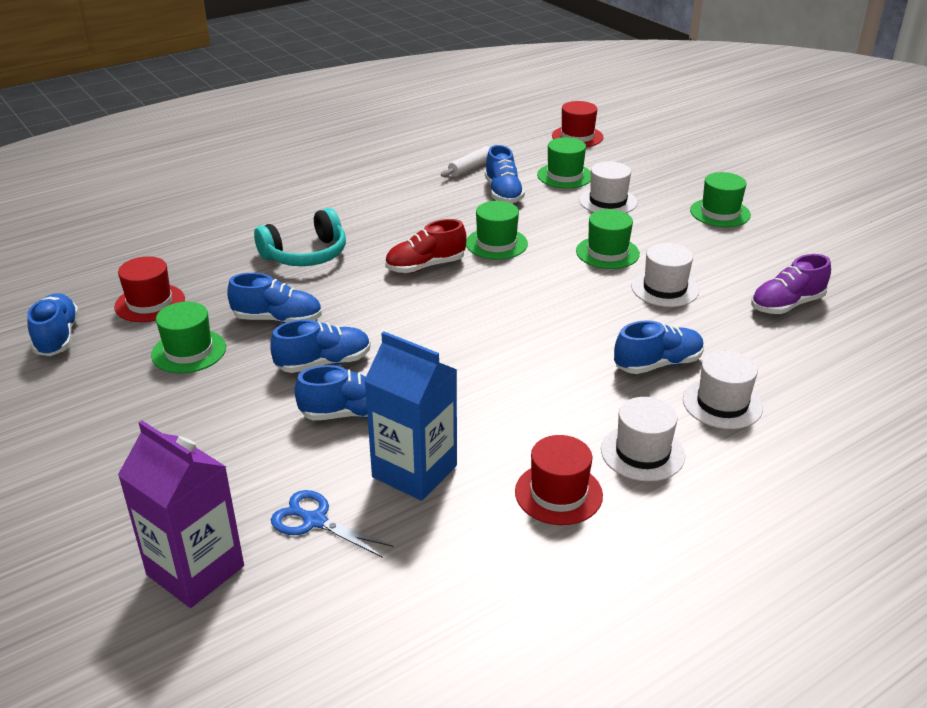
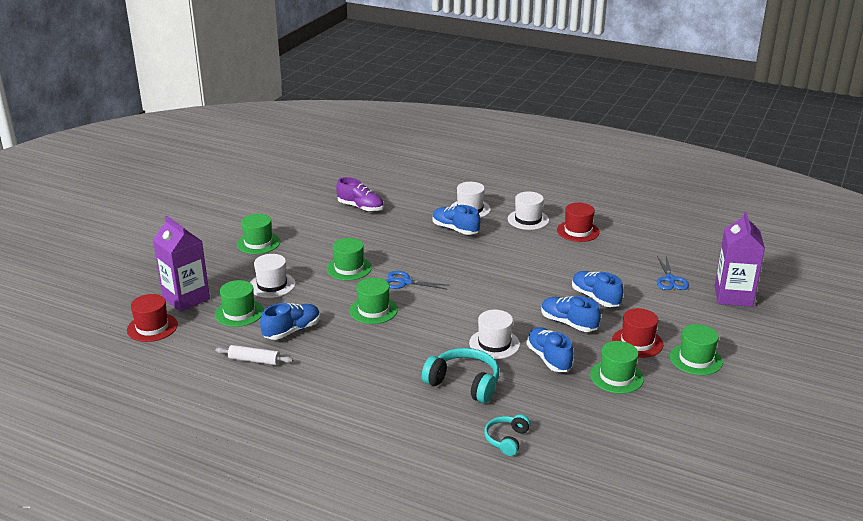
camera: 120 degrees left, 5 degrees down
blue shoe [27,293,79,356] -> none
red hat [114,256,185,322] -> red hat moved to [612,308,663,358]
blue carton [364,331,457,501] -> none
red shoe [385,219,467,273] -> none
white hat [631,243,699,307] -> white hat moved to [469,310,520,359]
none -> purple carton [153,215,210,312]
none -> blue scissors [385,271,450,290]
none -> turquoise headphones [484,414,531,456]
none -> green hat [670,324,723,375]

